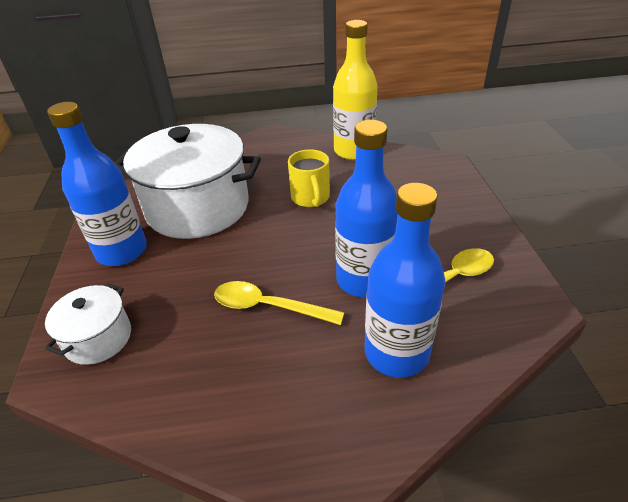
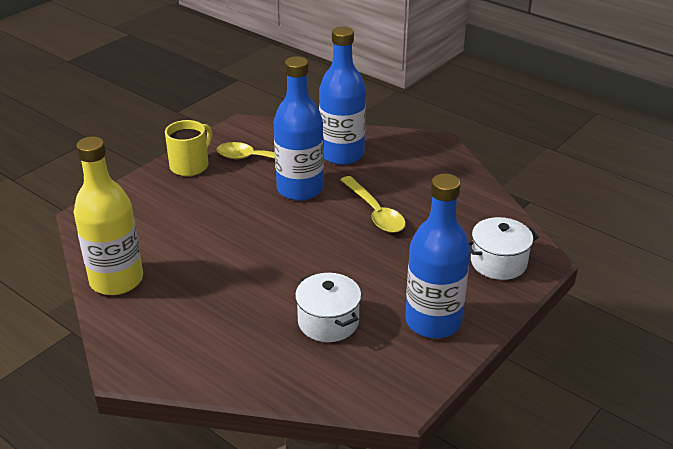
camera: 135 degrees left, 5 degrees down
white pot [115,124,261,239] -> white pot [295,273,361,342], size x0.48
yellow mug [288,149,330,207] -> yellow mug moved to [165,120,212,176]

